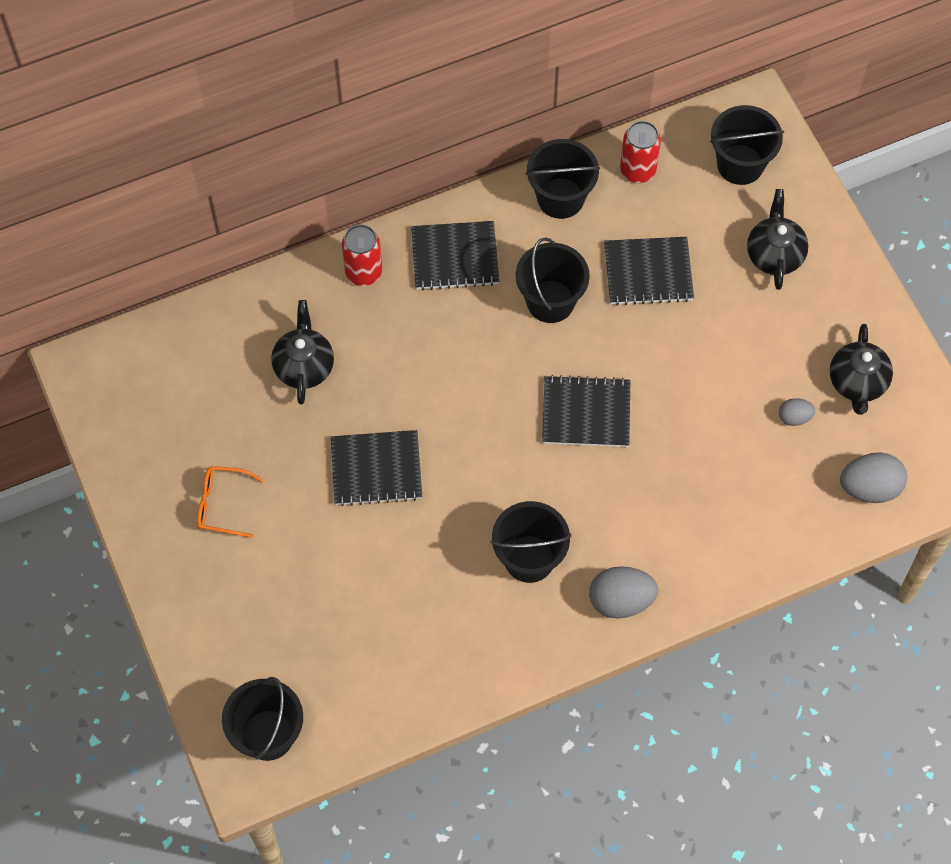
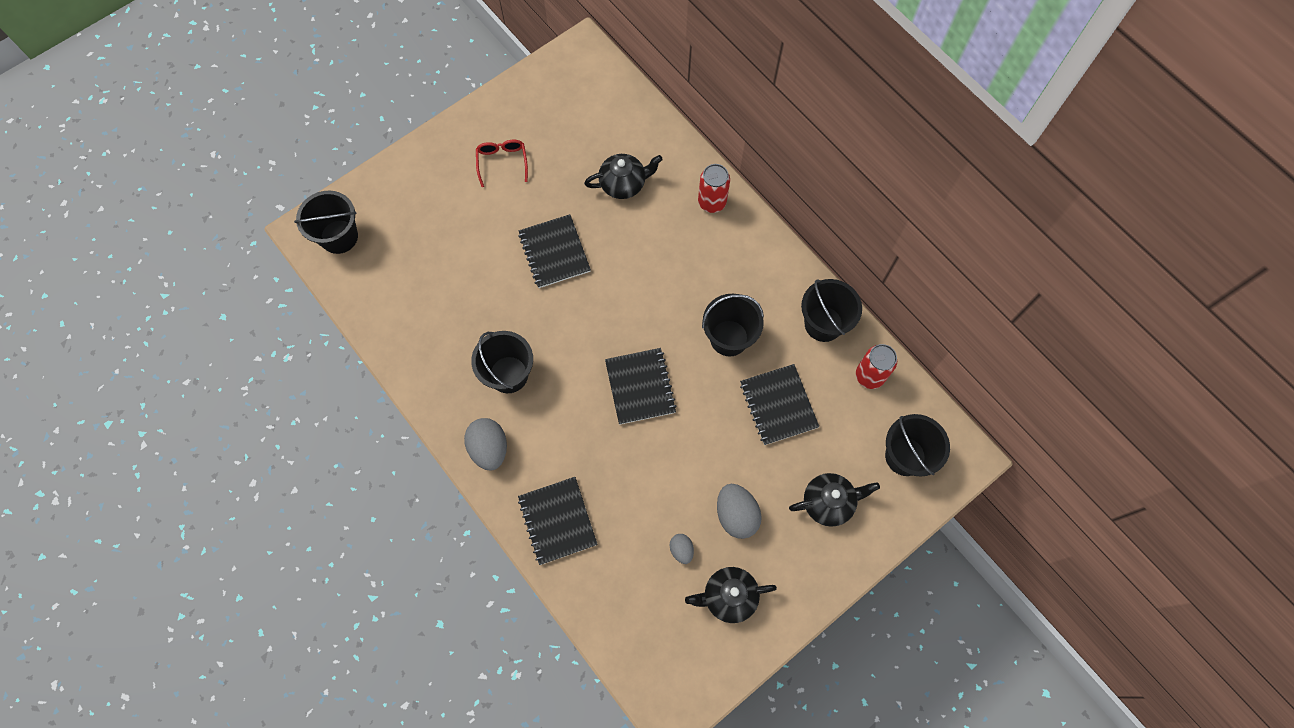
camera: 75 degrees right, 5 degrees up
orange glasses [197,466,264,538] -> red glasses [476,140,528,187]
black notebook [411,221,499,290] -> black notebook moved to [518,477,598,565]
grey egg [840,452,907,503] -> grey egg moved to [717,484,762,539]

